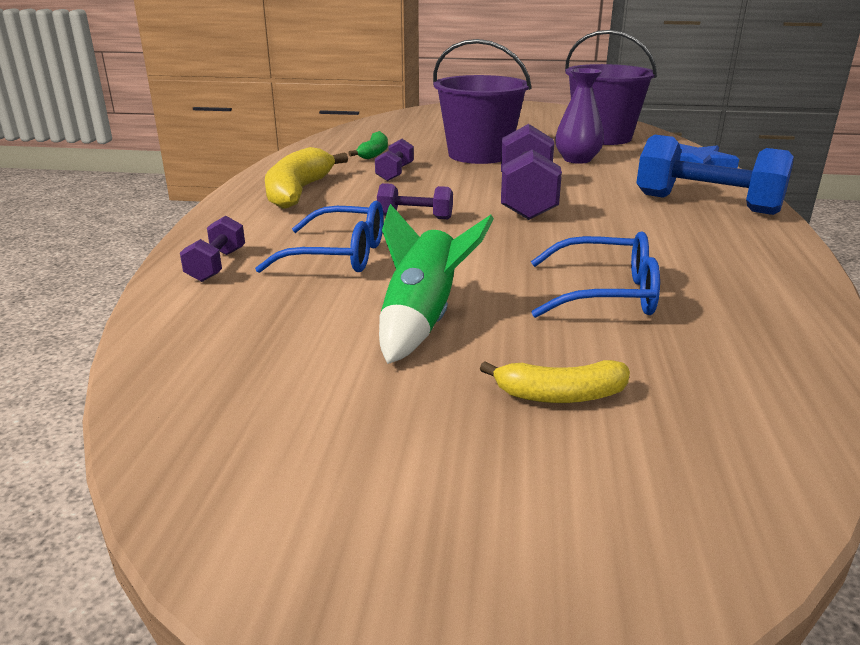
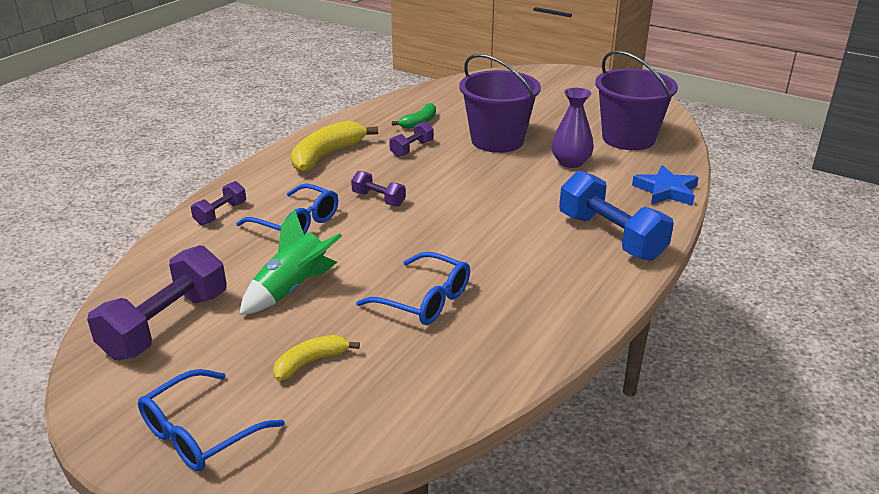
camera: 25 degrees right, 5 degrees up
yellow banana [480,360,630,403] -> yellow banana turned 120 degrees clockwise [273,335,360,381]
purple dumbbell [501,124,562,220] -> purple dumbbell moved to [87,245,227,360]
none -> blue glasses [138,369,285,471]

